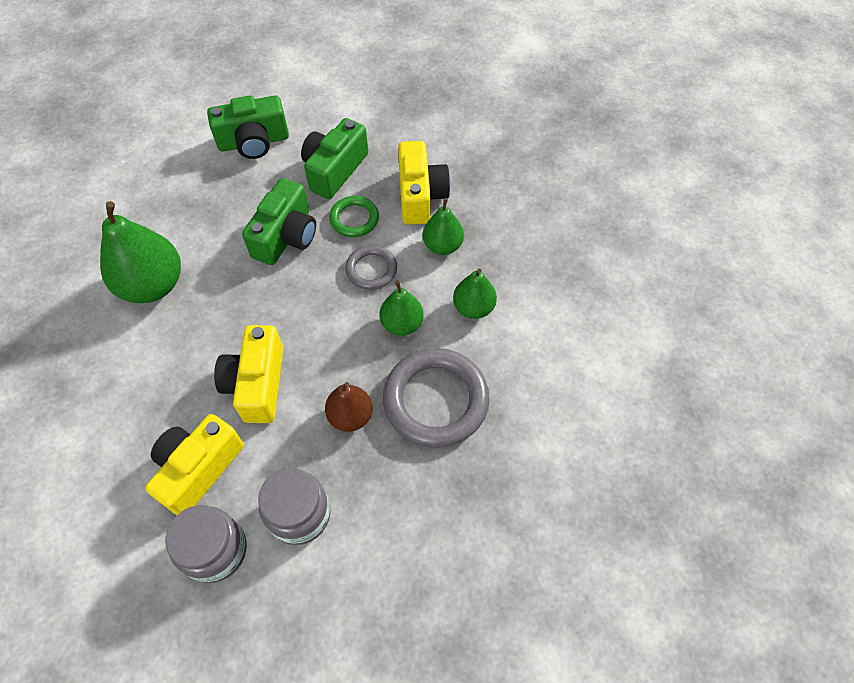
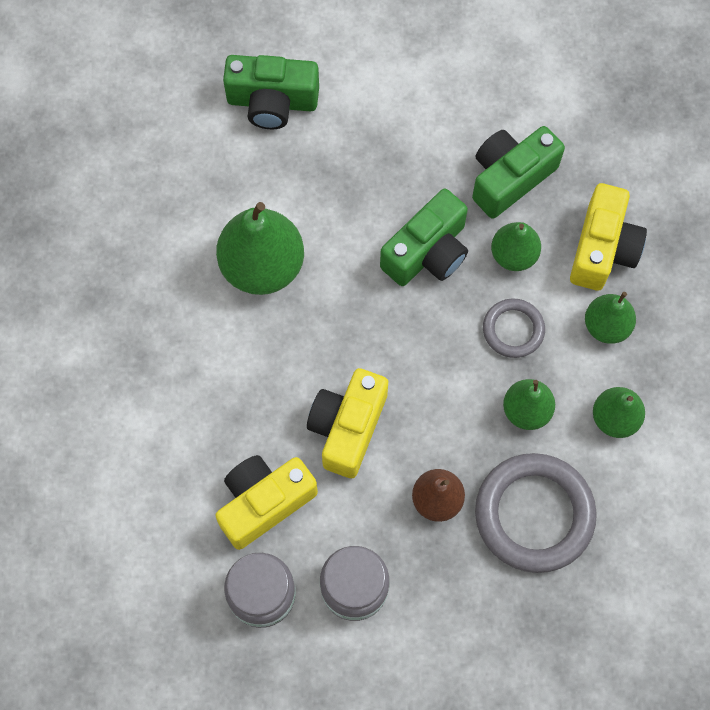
camera: 20 degrees right, 10 degrees up
green camera [207,95,289,159] -> green camera moved to [223,55,319,129]
green ring [329,196,379,237] -> green pear [491,222,541,271]

